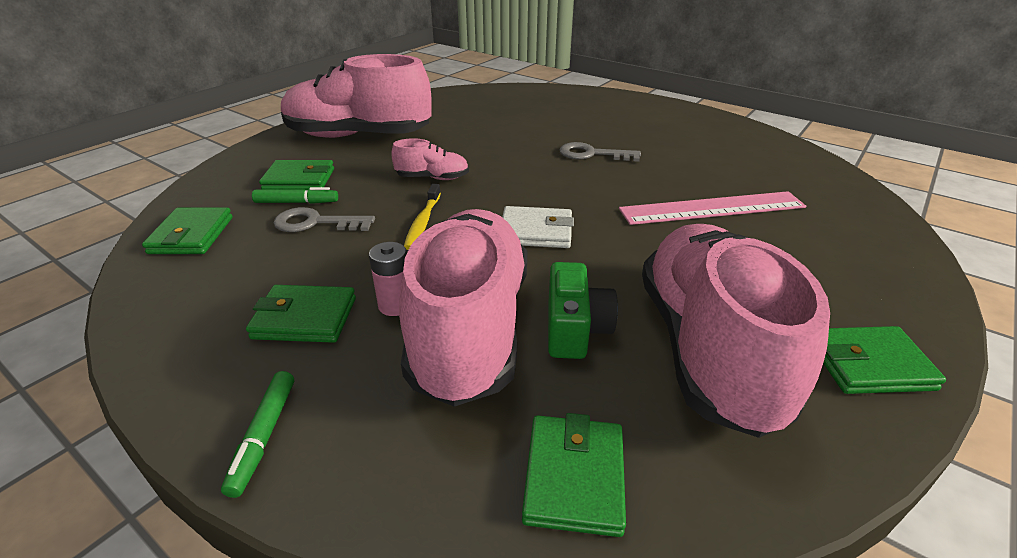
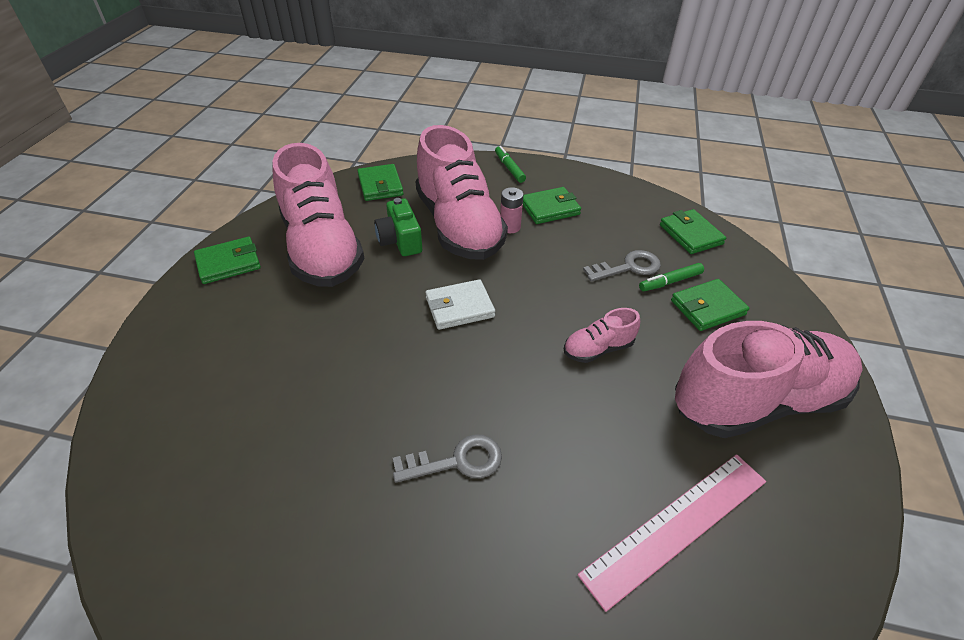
camera: 155 degrees right, 10 degrees up
yellow toothbrush [404,184,441,250] -> none
pink ruler [619,191,806,225] -> pink ruler moved to [578,454,766,612]

